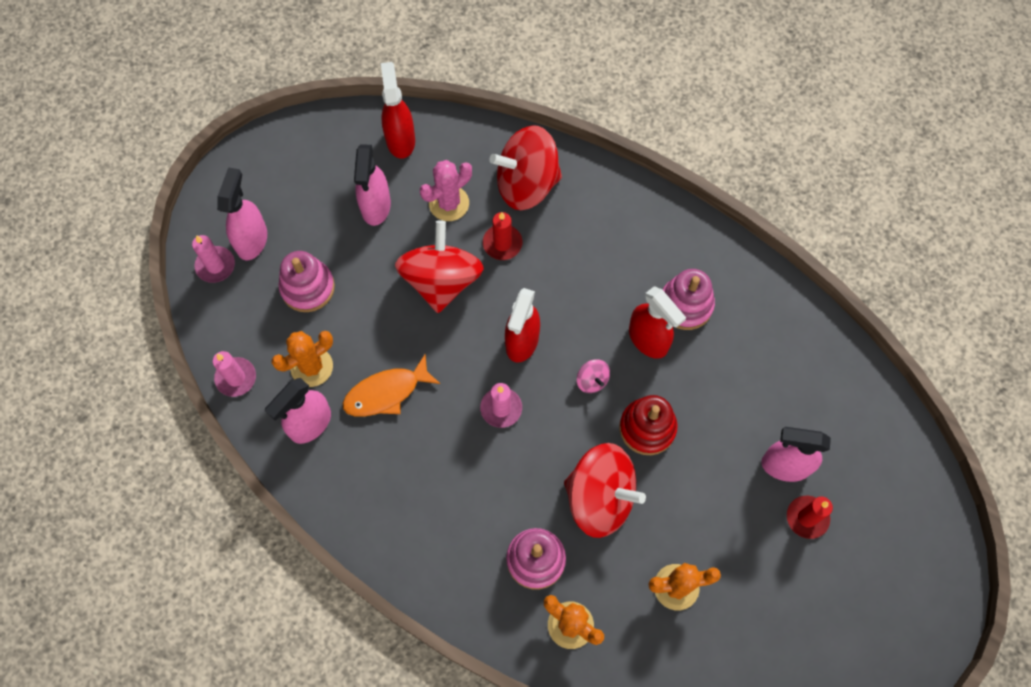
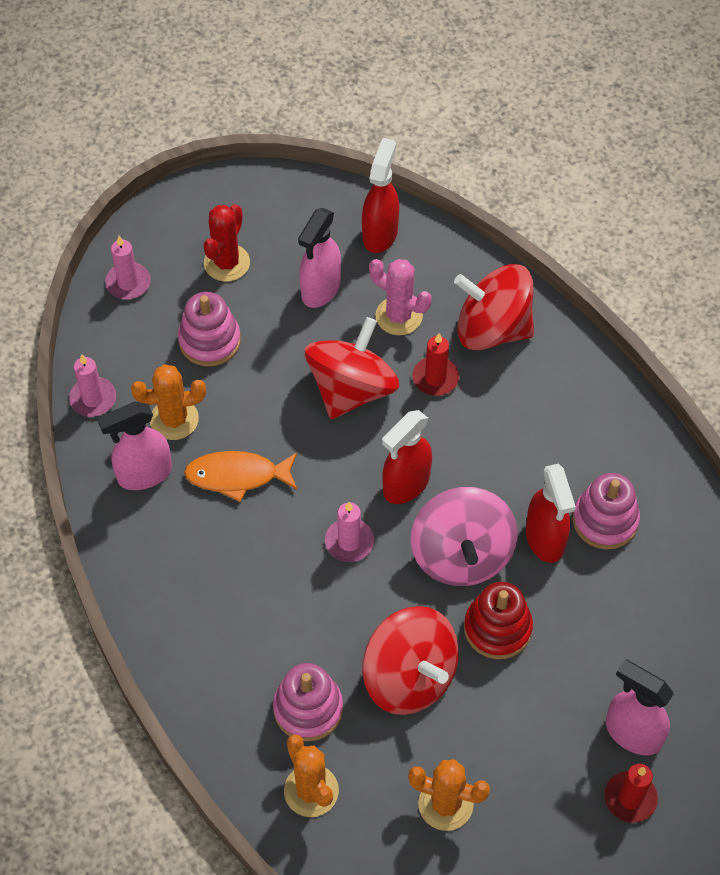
camera: 25 degrees right, 10 degrees down
pink spray bottle [217,167,267,260] -> none
pink cactus [420,160,472,221] -> pink cactus turned 45 degrees clockwise [369,259,432,335]
pink spinning top [577,359,610,393] -> pink spinning top [411,487,518,586], size x2.42
none -> red cactus [204,204,250,281]

